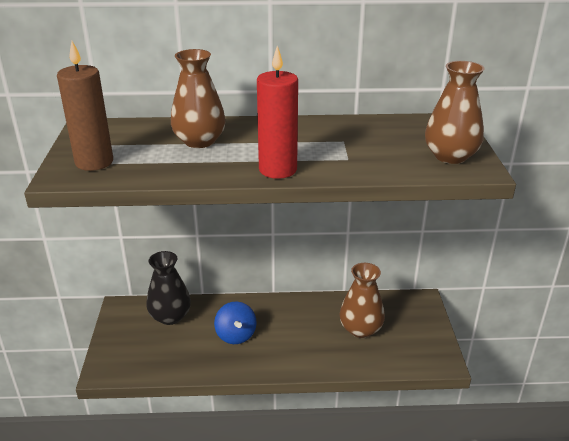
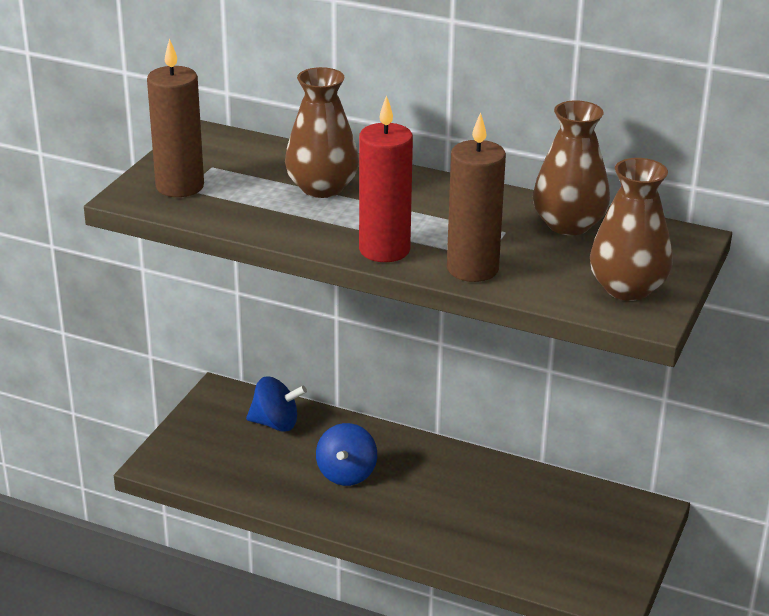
camera: 25 degrees right, 0 degrees up
black vase [146,251,191,325] -> blue spinning top [246,376,307,432]
brown vase [340,263,385,338] -> brown vase moved to [533,100,610,235]
none -> brown candle [447,112,506,282]

